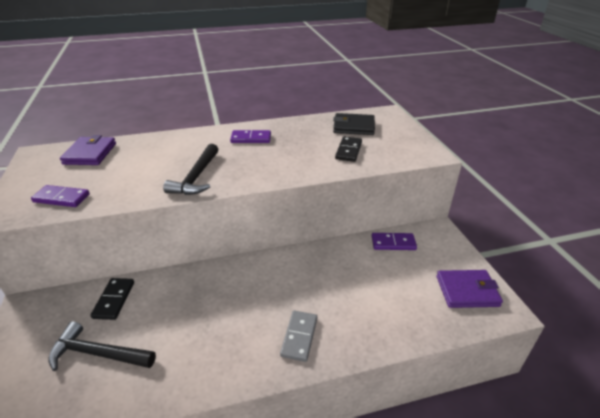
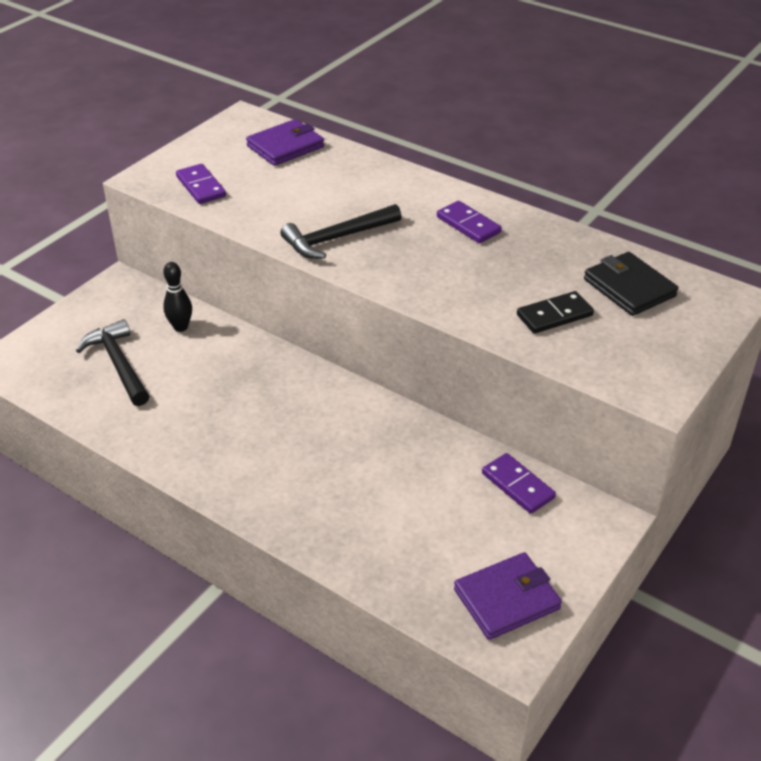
camera: 50 degrees right, 5 degrees up
black domino [91,278,134,320] -> black bowling pin [163,262,192,332]
grey domino [280,311,317,362] -> none
purple wallet [436,270,503,308] -> purple wallet turned 75 degrees counterclockwise [454,552,562,640]

